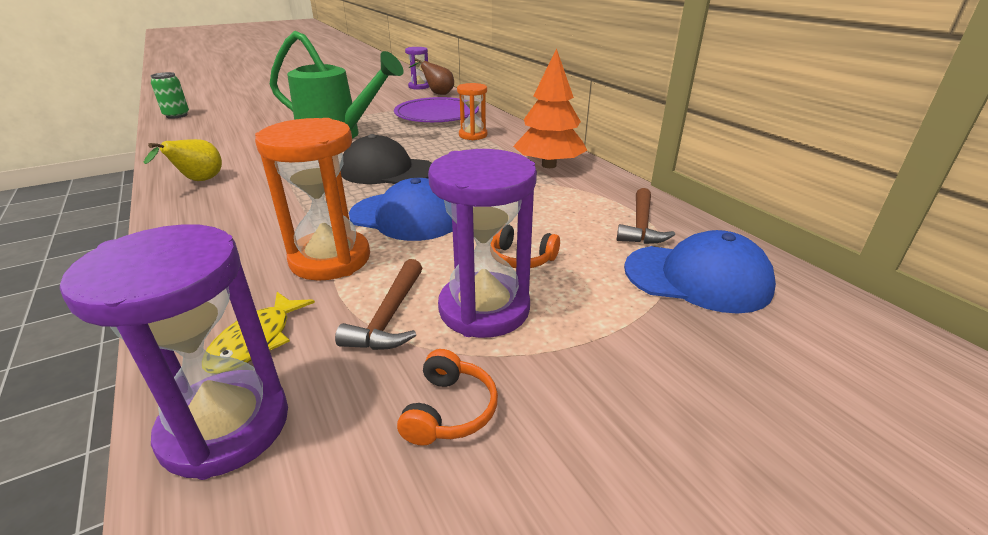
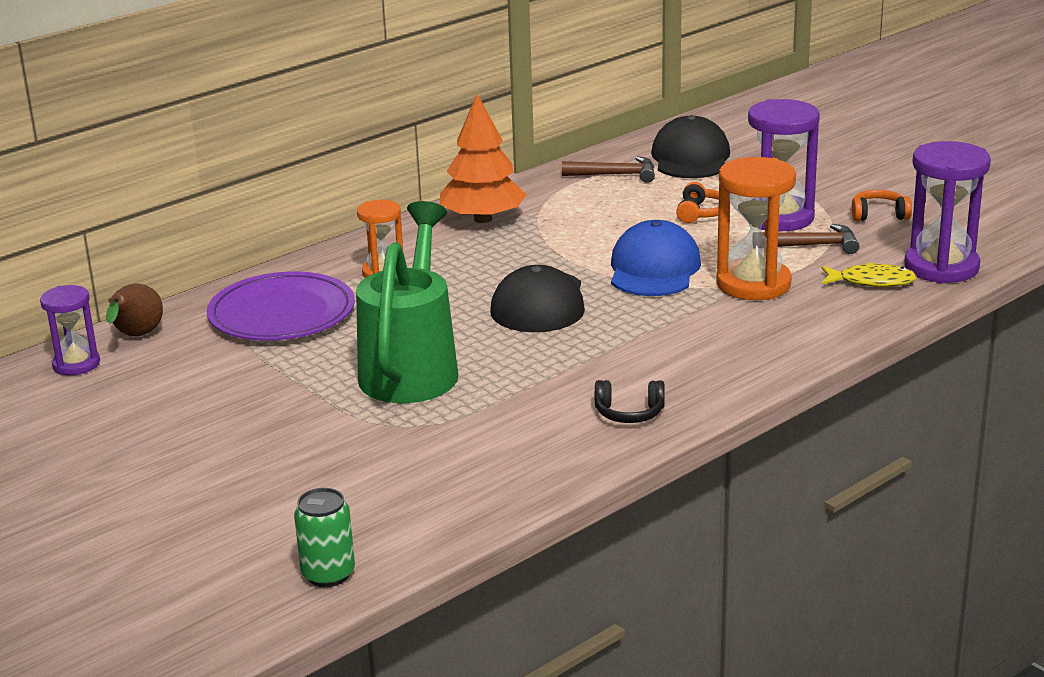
camera: 100 degrees left, 5 degrees down
yellow pear [144,139,222,181] -> black headphones [595,380,665,423]
blue cap [624,230,776,314] -> black cap [651,115,730,178]

